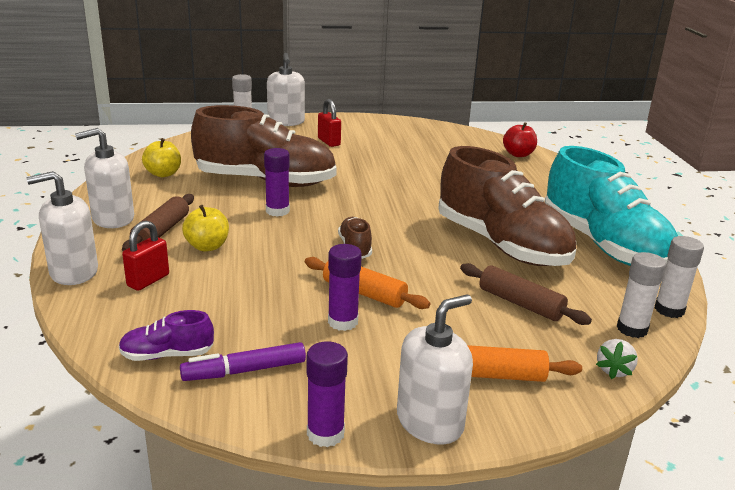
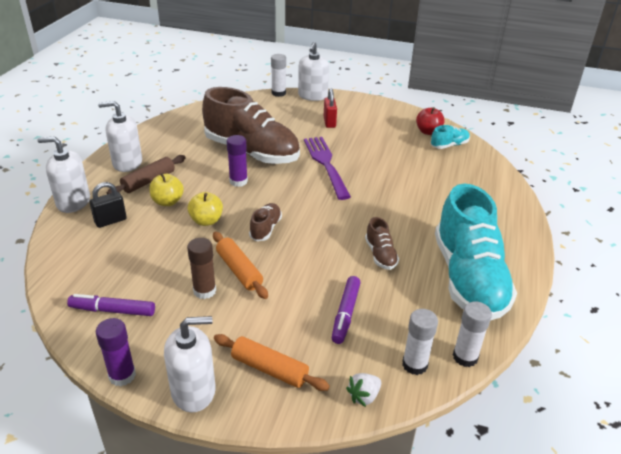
camera: 25 degrees right, 10 degrees up
purple shoe [119,310,214,361] -> none
red padlock [122,221,169,291] -> black padlock [89,182,127,228]
yellow apple [142,138,181,177] -> yellow apple moved to [188,192,223,226]
purple glue stick [328,244,362,331] -> brown glue stick [187,238,216,299]
brown shoe [438,146,576,266] -> brown shoe [365,217,399,270], size x0.42
brown rolling pin [460,263,592,325] -> purple marker [332,276,361,344]
red apple [503,122,537,157] -> red apple moved to [416,107,445,135]
none -> purple fork [304,137,351,200]
none -> turquoise shoe [431,125,470,149]

